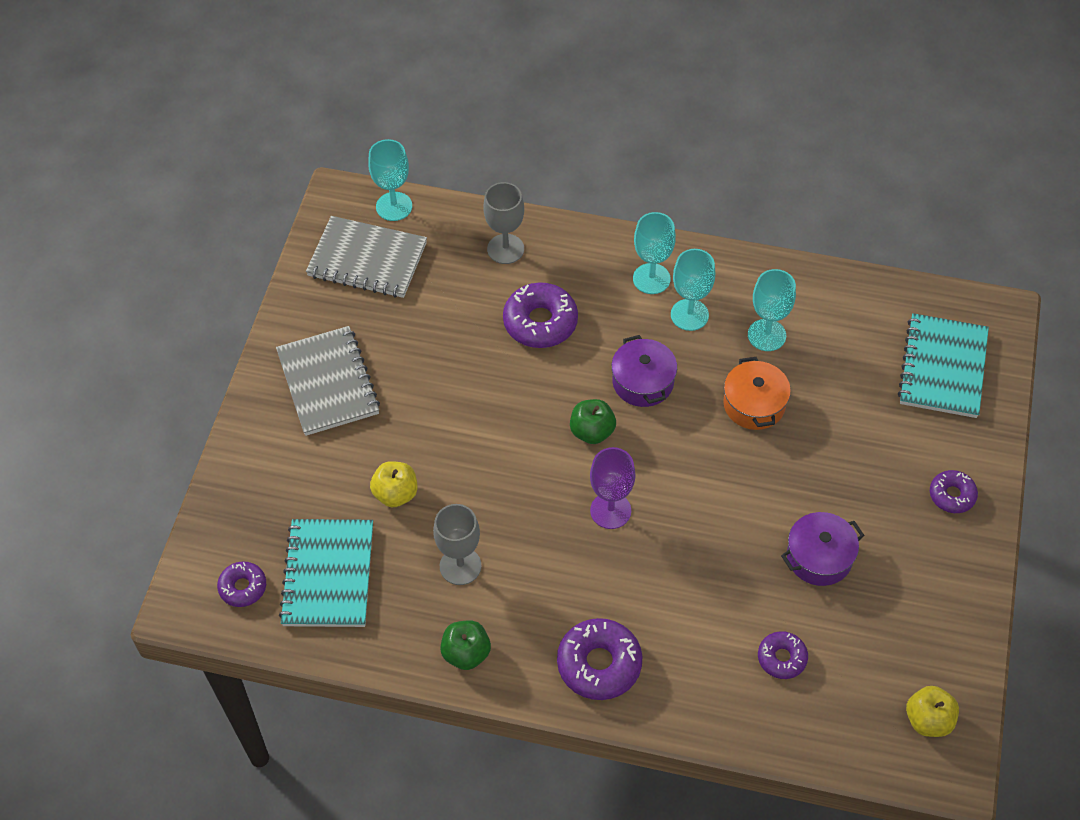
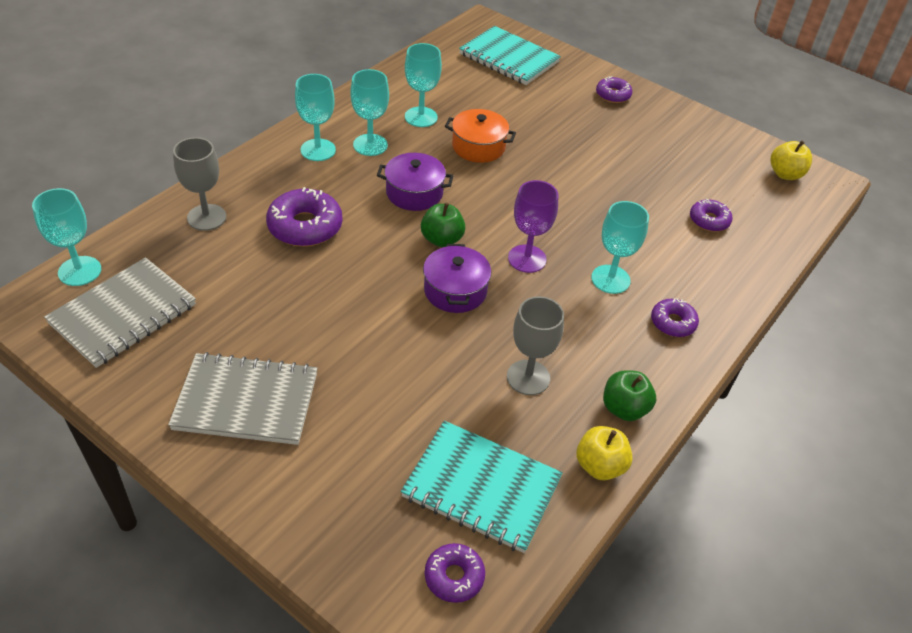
camera: 70 degrees left, 10 degrees down
yellow apple [370,461,418,507] -> yellow apple moved to [576,426,633,480]
purple donut [557,618,642,700] -> purple donut [651,298,699,337], size x0.59
purple pot [781,512,864,586] -> purple pot moved to [423,244,491,313]
none -> turquoise goblet [591,201,649,294]

